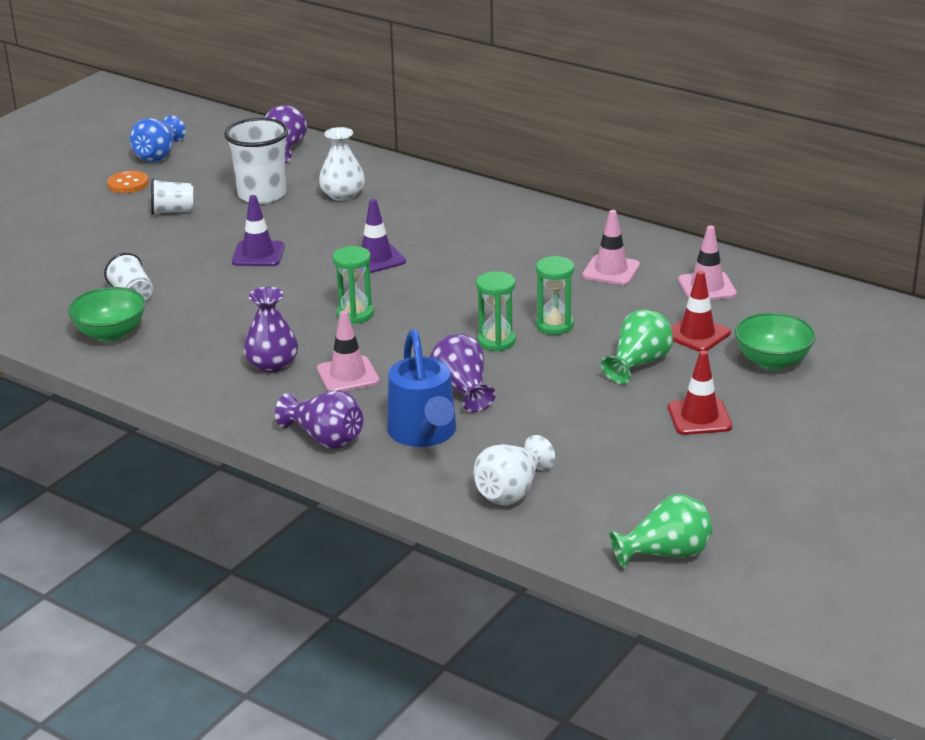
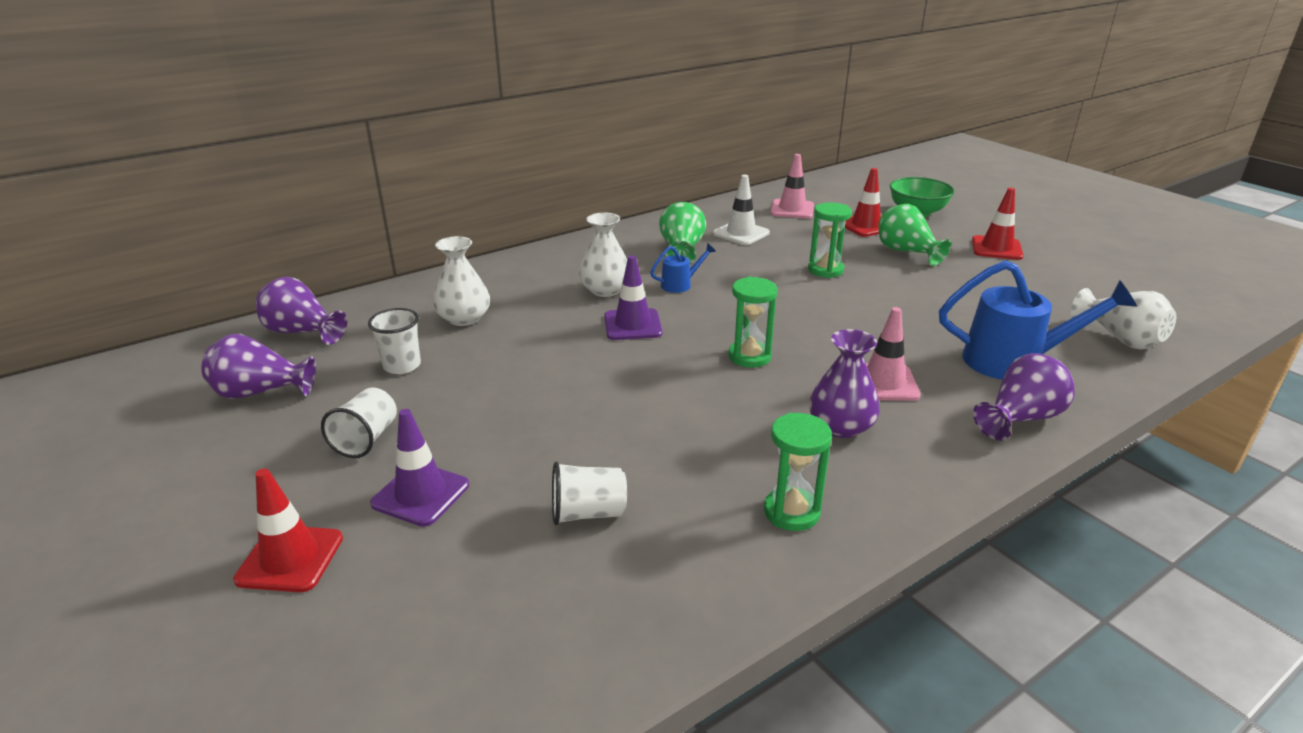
camera: 70 degrees left, 0 degrees up
green bowl [68,287,145,342] -> none
orange button [107,171,149,193] -> none
blue vase [130,116,185,162] -> none
white cup [224,118,289,204] -> white cup [368,308,421,374], size x0.57
purple traffic cone [232,195,285,266] -> purple traffic cone moved to [370,409,469,527]
purple vase [430,334,496,412] -> purple vase moved to [201,334,316,399]
green hourglass [476,271,516,352] -> green hourglass moved to [764,412,832,531]
pink traffic cone [582,210,640,285] -> white traffic cone [713,175,770,245]
green vase [609,494,713,568] -> green vase moved to [659,202,706,264]
none -> red traffic cone [233,469,343,592]
none -> white vase [579,212,627,297]
none -> blue watering can [650,243,716,293]

